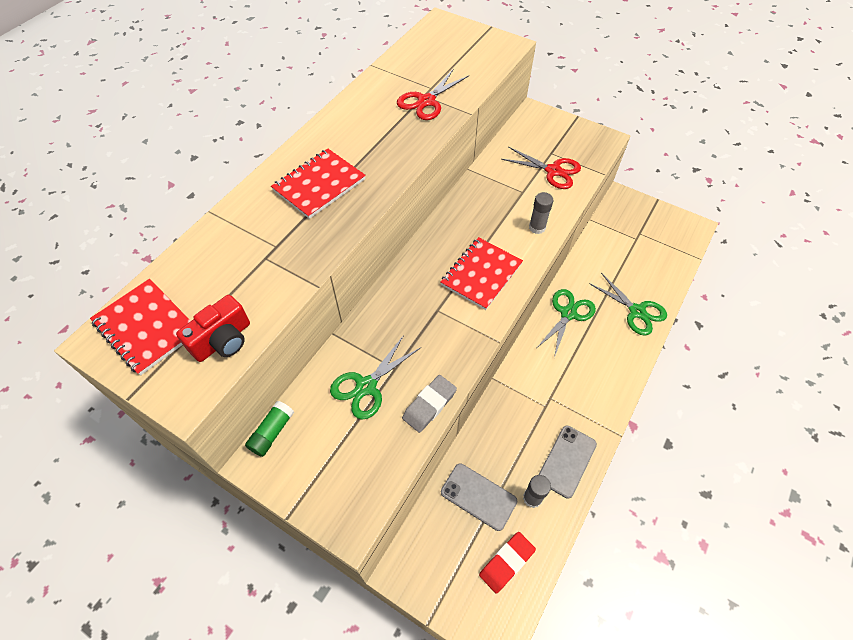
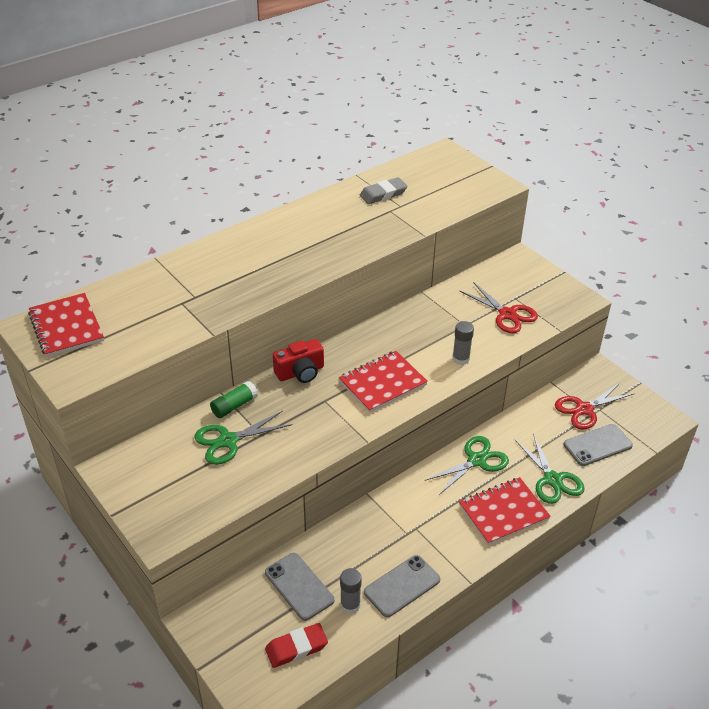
camera: 20 degrees right, 15 degrees down
red camera [176,295,250,362] -> red camera moved to [273,339,324,383]
green glue stick [245,401,294,457] -> green glue stick moved to [210,381,258,418]
red notebook [271,149,366,219] -> red notebook moved to [459,477,551,545]
red scissors [397,70,469,120] -> red scissors moved to [555,382,635,430]
grey eraser [402,375,457,433] -> grey eraser moved to [360,177,408,204]
none -> grey phone [564,424,633,466]

